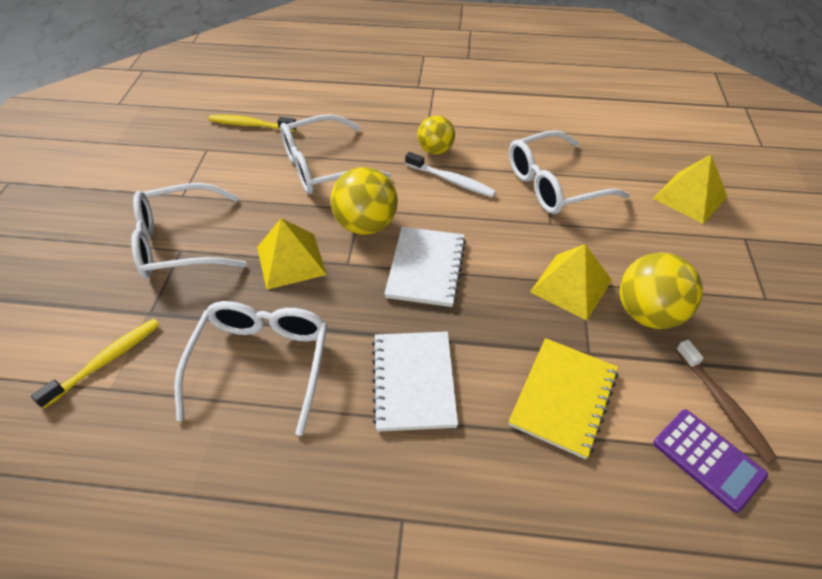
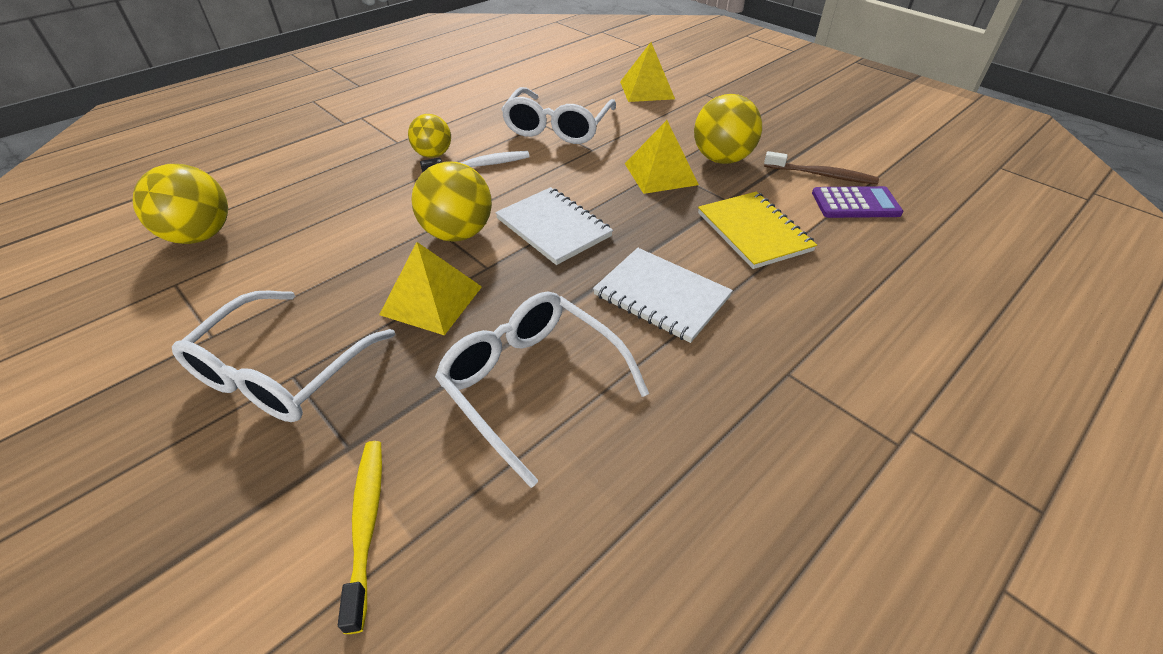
camera: 50 degrees left, 5 degrees down
yellow toothbrush [209,115,297,132] -> yellow ball [133,164,228,244]
white glasses [280,114,391,194] -> none

